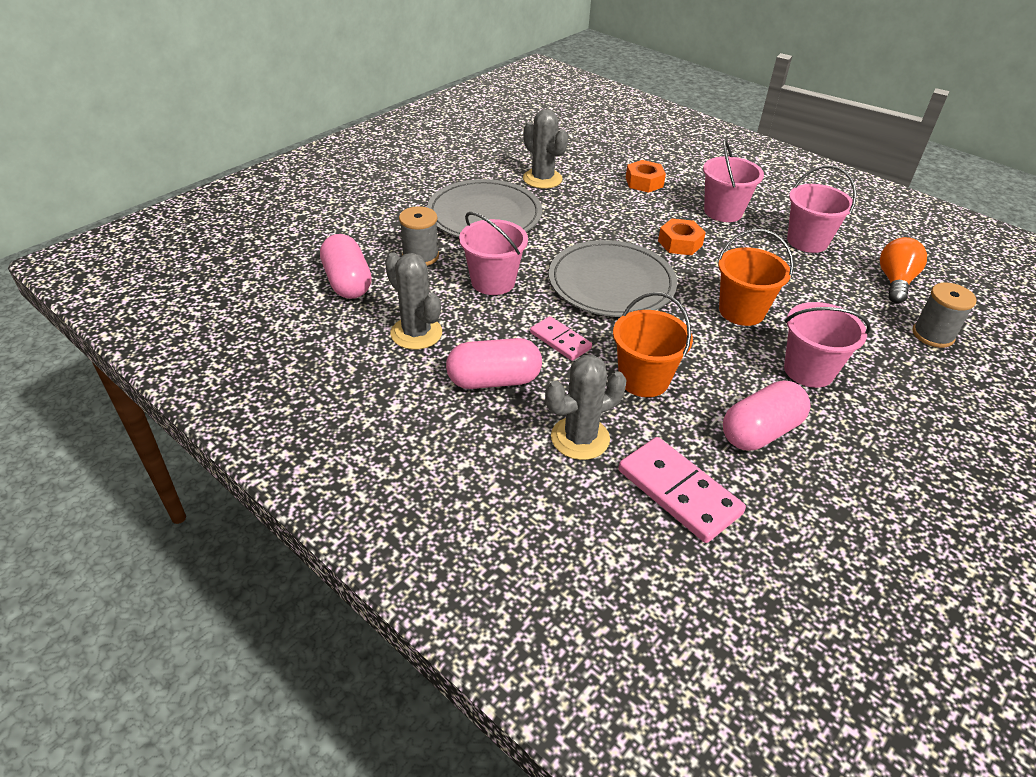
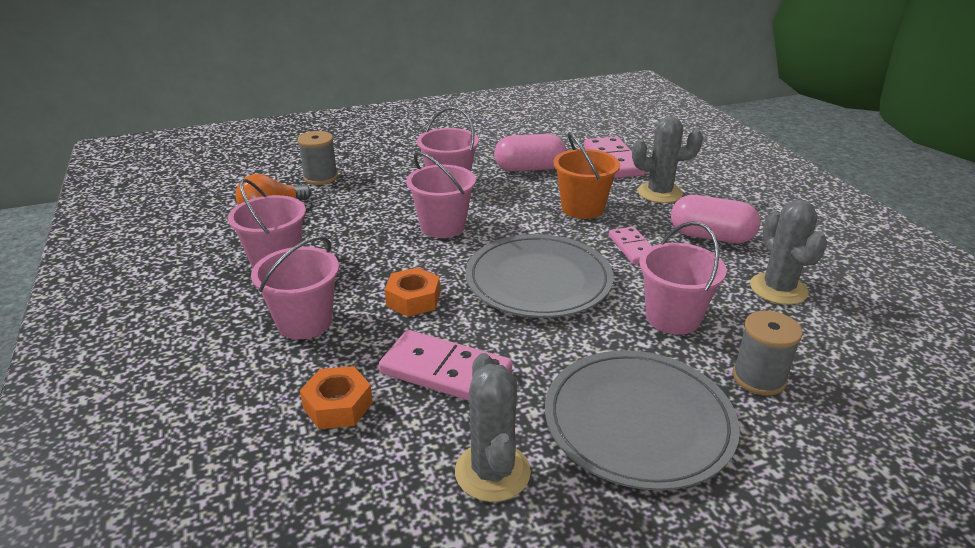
camera: 150 degrees left, 10 degrees down
pink capsule [320,234,372,299] -> none
orange bucket [717,229,794,326] -> pink bucket [406,152,476,238]
none -> pink domino [379,330,512,401]

